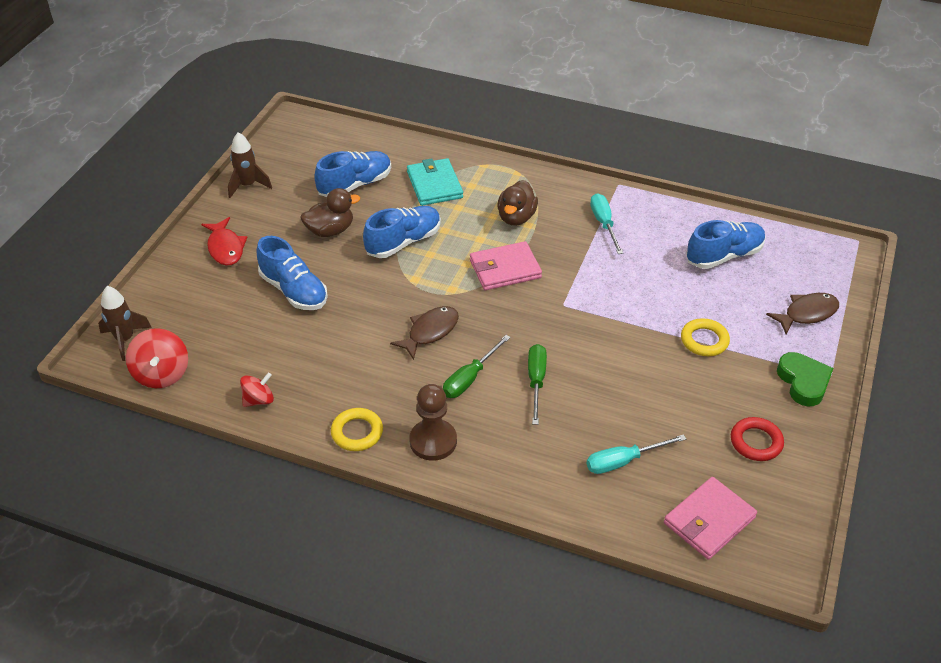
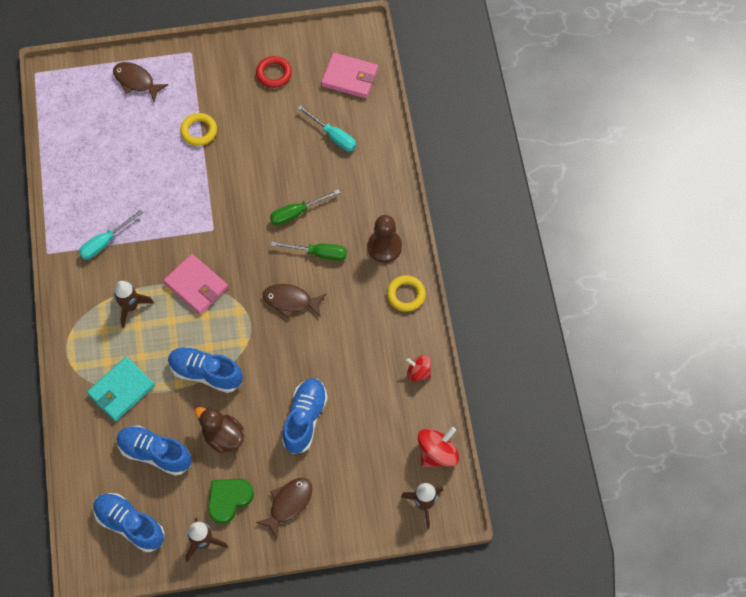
camera: 120 degrees left, 20 degrees up
red fish [201,217,247,266] -> brown fish [256,478,312,539]
brown duck [497,180,538,226] -> brown rocket [114,281,154,328]
blue shoe [686,220,766,269] -> blue shoe moved to [93,493,165,552]
green heart [777,352,834,407] -> green heart moved to [208,479,254,524]

